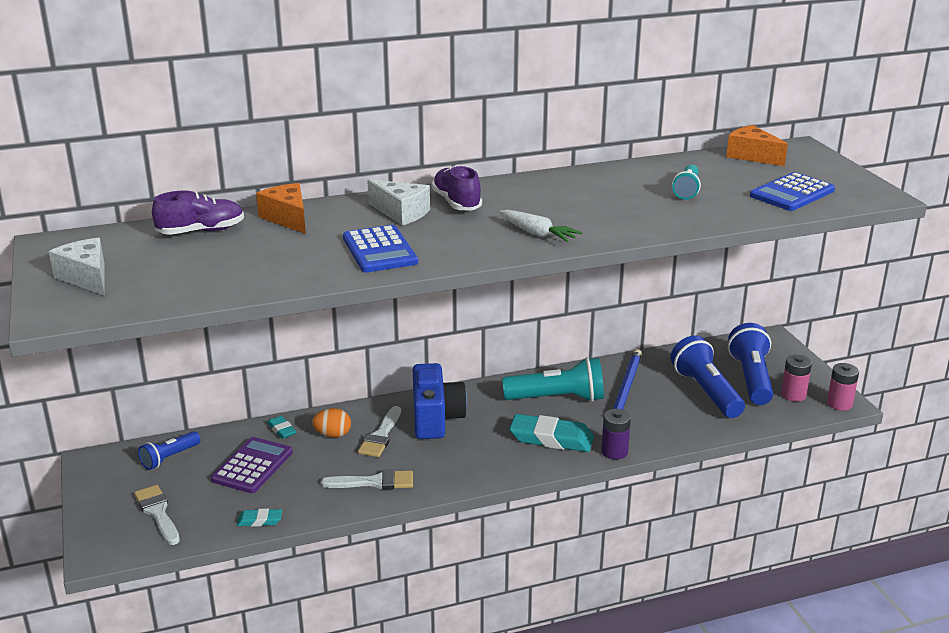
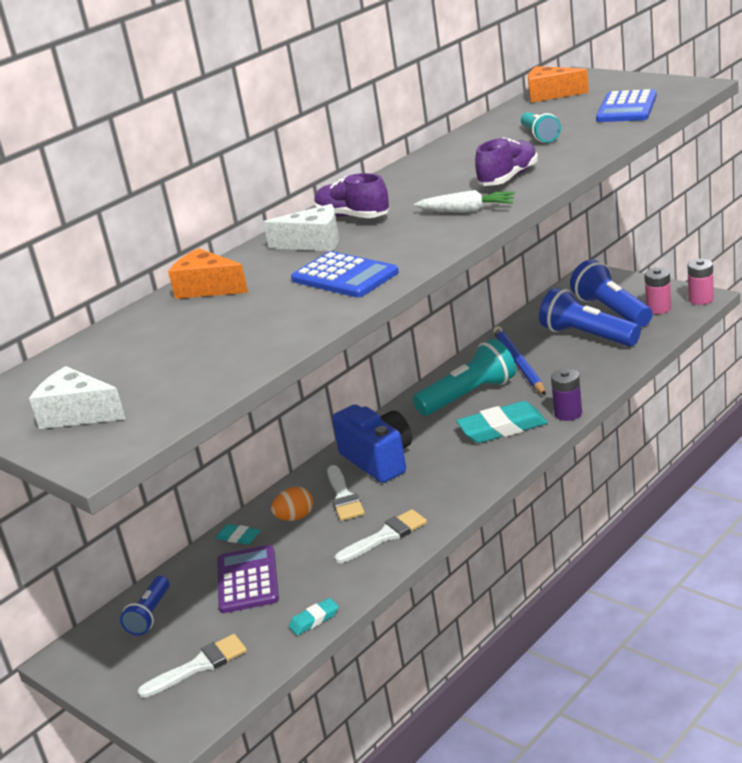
camera: 25 degrees left, 0 degrees up
white brush [134,485,180,545] -> white brush turned 120 degrees clockwise [137,634,247,698]
purple shoe [152,190,244,235] -> purple shoe moved to [475,137,538,186]

